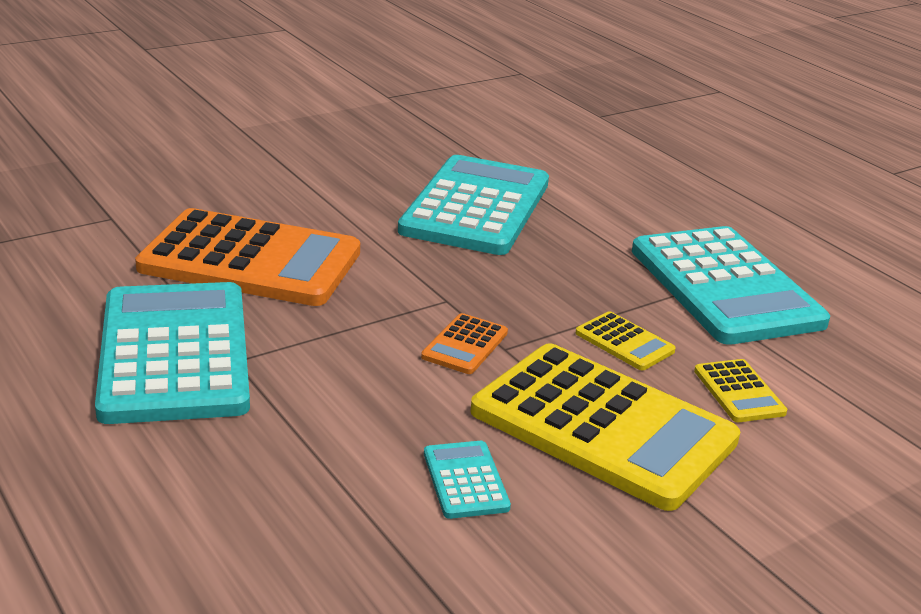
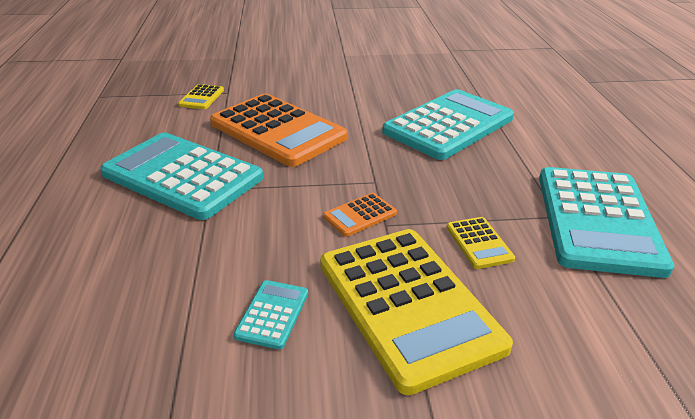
camera: 30 degrees right, 5 degrees up
turquoise calculator [95,282,250,424] -> turquoise calculator turned 75 degrees counterclockwise [100,132,263,220]
yellow calculator [694,359,787,422] -> yellow calculator moved to [178,84,224,109]

